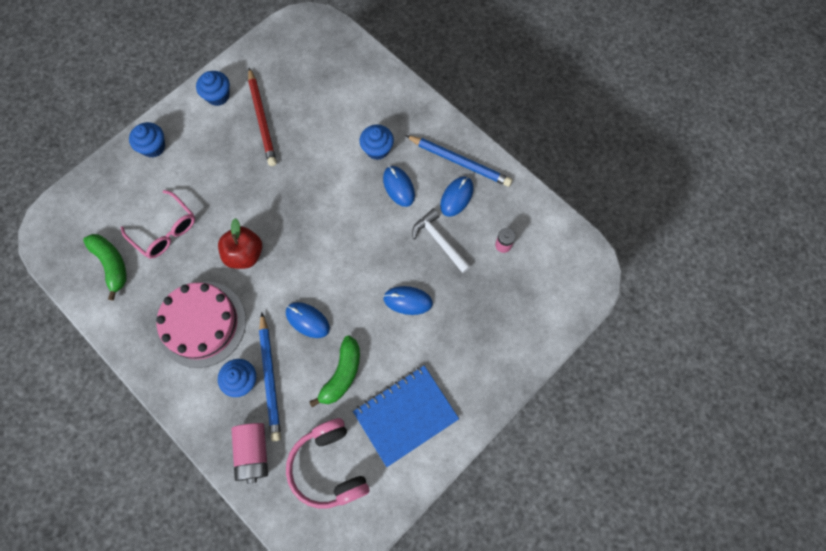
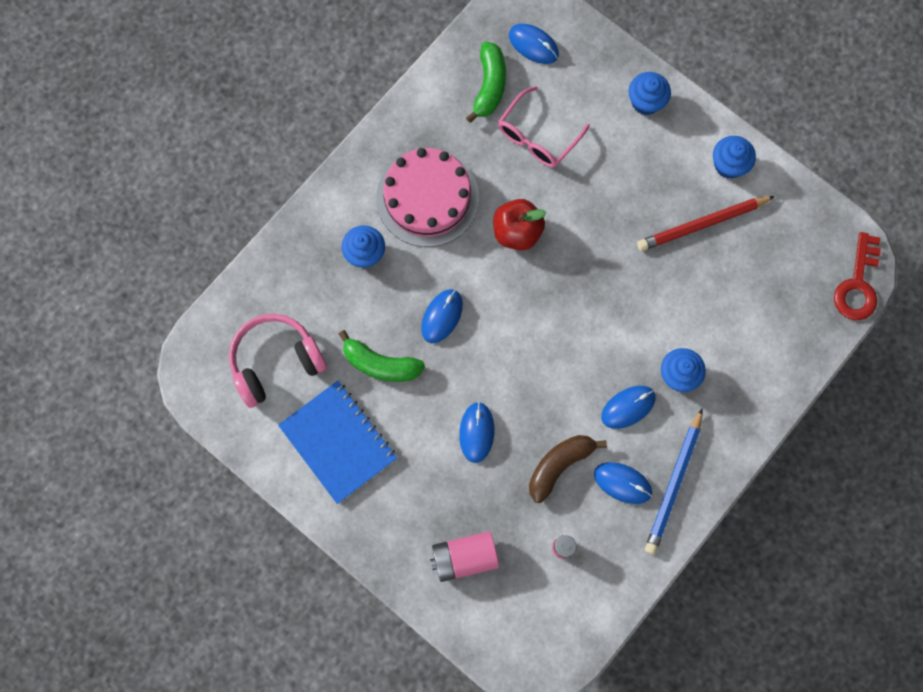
camera: 85 degrees right, 5 degrees up
green banana [83,234,126,301] -> green banana turned 45 degrees counterclockwise [466,42,506,123]
pink battery [231,423,268,484] -> pink battery moved to [430,531,499,582]
blue pencil [259,313,281,441] -> none
white hammer [412,208,471,273] -> brown banana [529,435,607,503]
none -> blue mouse [509,24,559,64]
none -> red key [834,232,881,320]

